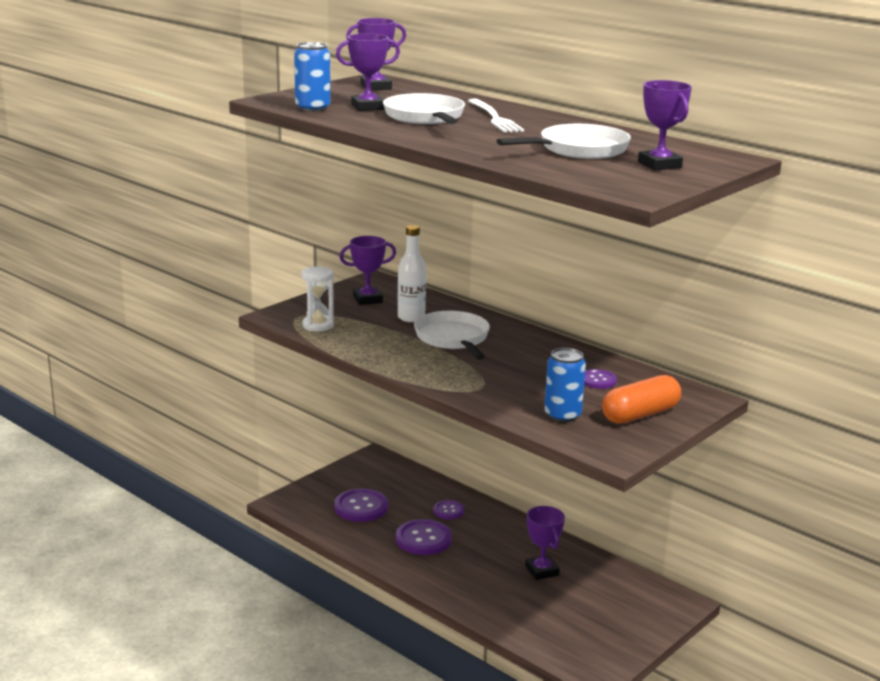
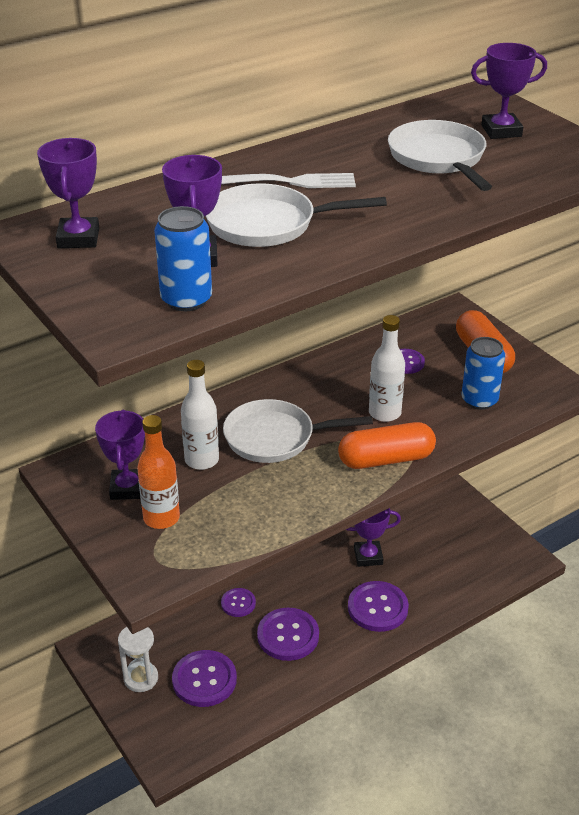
camera: 75 degrees left, 15 degrees up
white hourglass [301,266,334,331] -> white hourglass moved to [118,627,158,692]
none -> orange bottle [137,415,180,529]
none -> orange capsule [338,422,436,469]
none -> purple button [348,581,409,632]
none -> white bottle [369,315,405,422]

